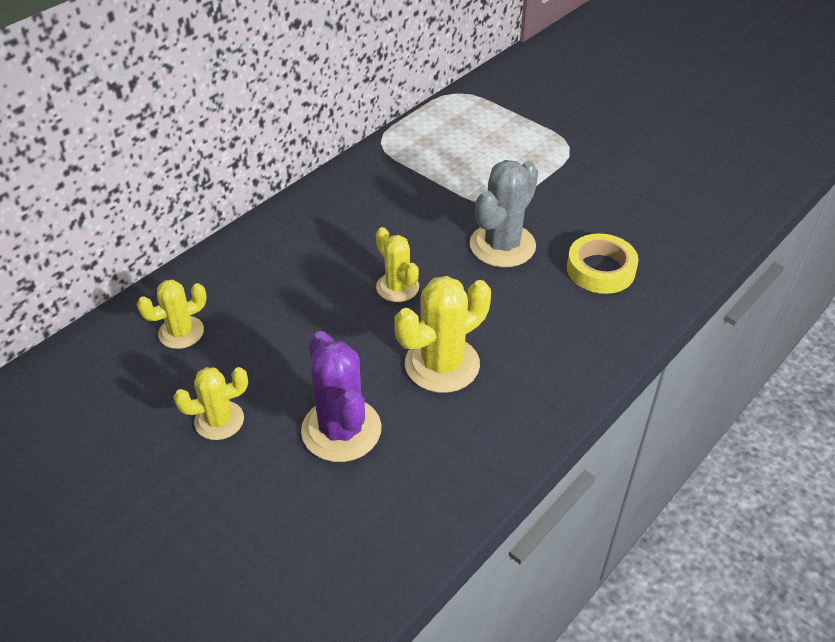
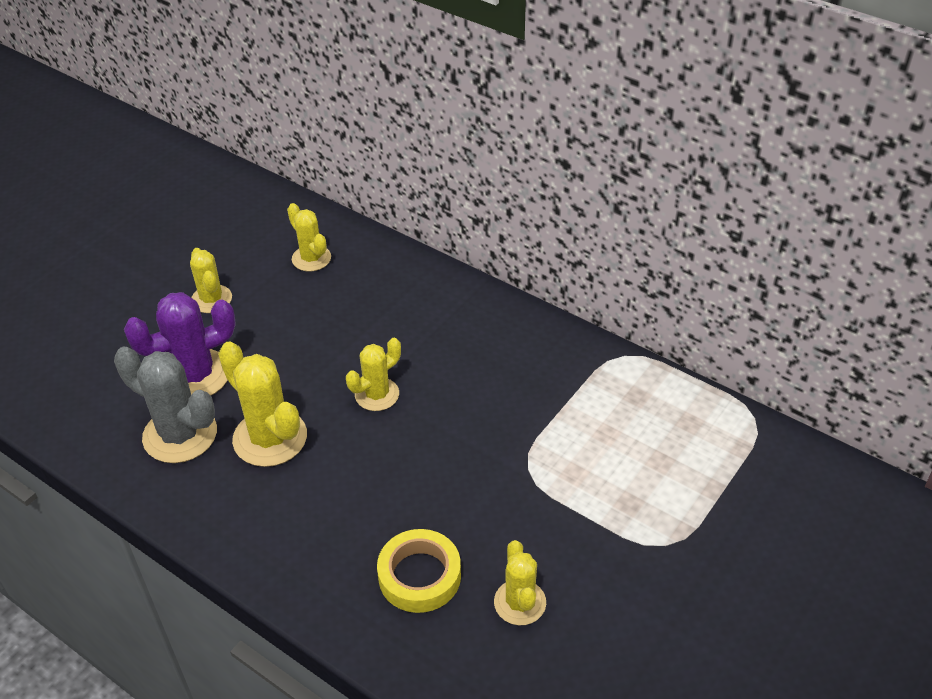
camera: 85 degrees right, 0 degrees up
grey cactus [470,160,538,267] -> grey cactus moved to [114,346,217,463]
none -> yellow cactus [494,540,546,625]

